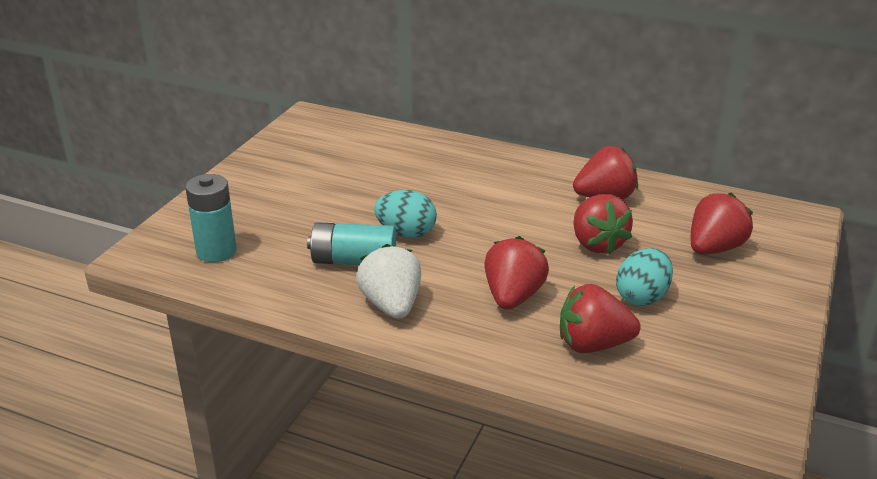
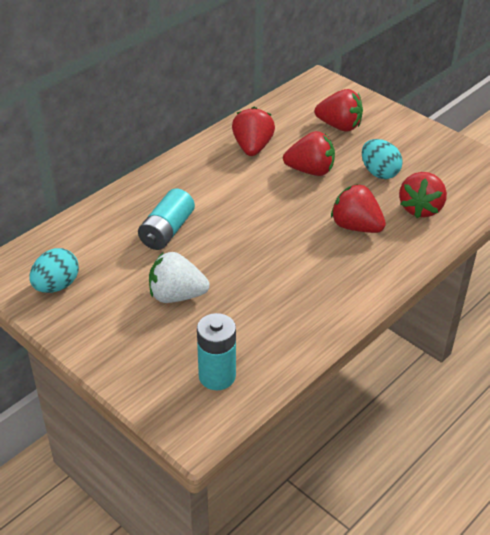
camera: 70 degrees left, 10 degrees up
turquoise battery [307,222,396,265] -> turquoise battery moved to [138,188,195,250]
white strawberry [356,244,421,319] -> white strawberry moved to [149,252,210,303]
turquoise egg [374,190,437,238] -> turquoise egg moved to [29,248,79,293]
red strawberry [690,193,753,255] -> red strawberry turned 135 degrees clockwise [315,89,363,131]

